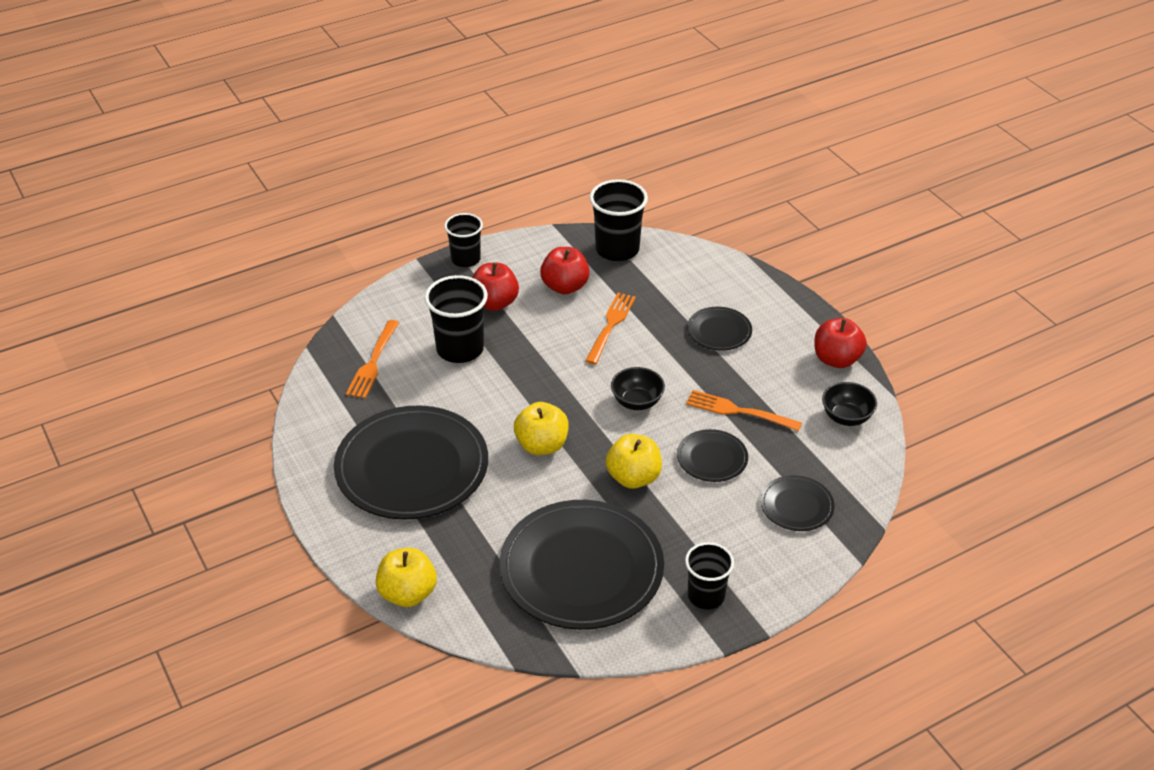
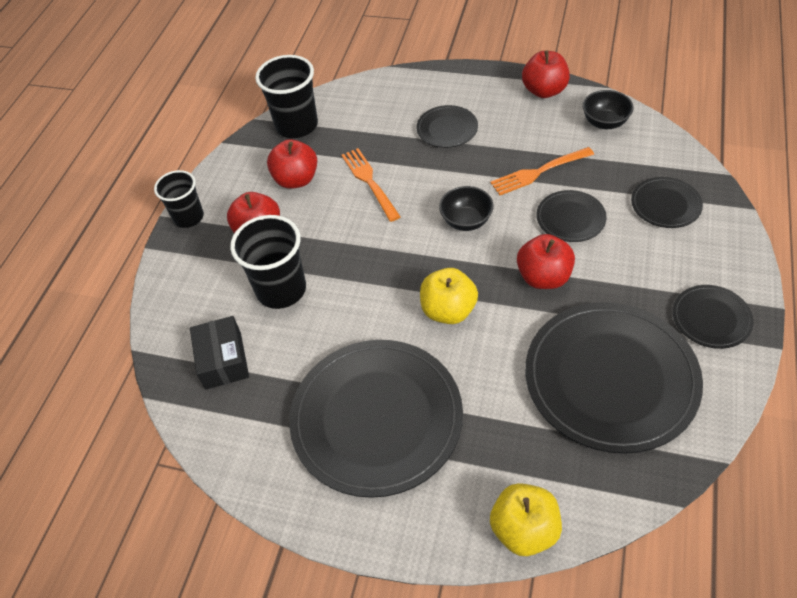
camera: 40 degrees left, 10 degrees up
orange fork [346,320,399,398] -> black box [190,316,249,390]
yellow apple [606,434,662,489] -> red apple [517,234,575,289]
black cup [685,542,734,610] -> black plate [673,285,754,349]

